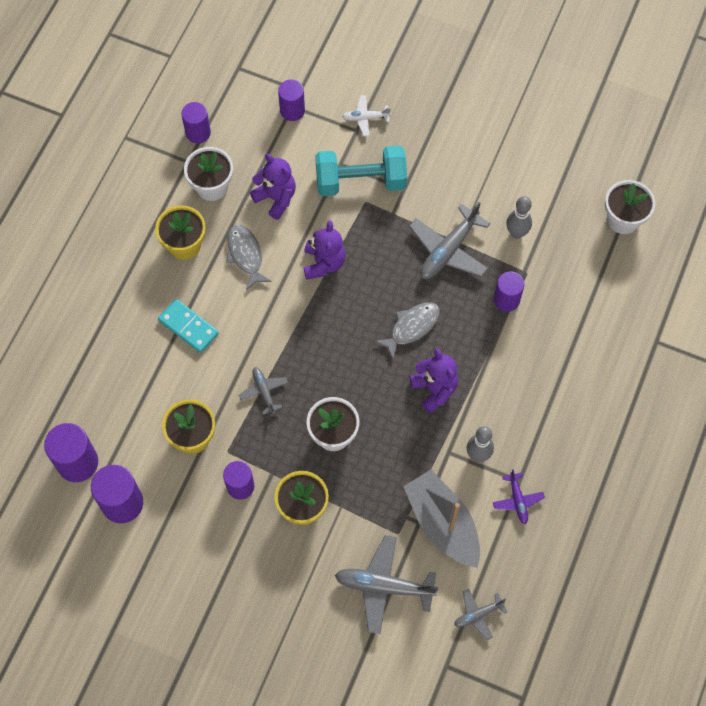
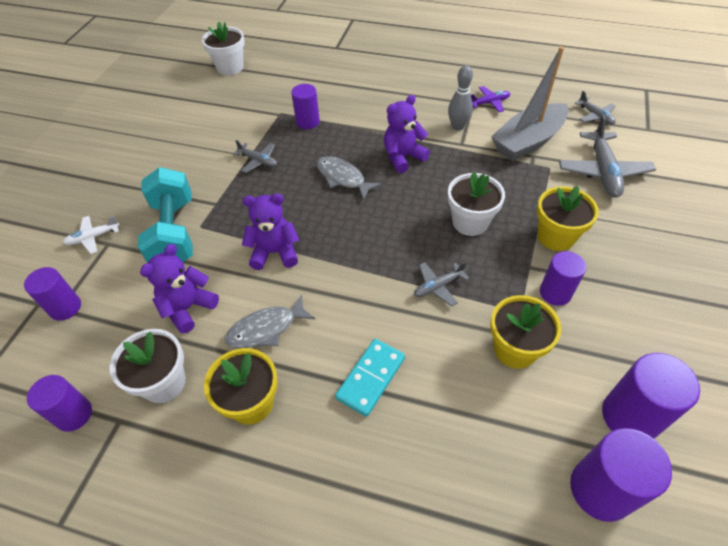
camera: 95 degrees left, 15 degrees down
white plane [342,95,391,136] -> white plane turned 75 degrees clockwise [63,216,120,254]
grey plane [409,202,491,279] -> grey plane [233,140,277,173], size x0.54
grey bowling pin [506,196,532,239] -> none

